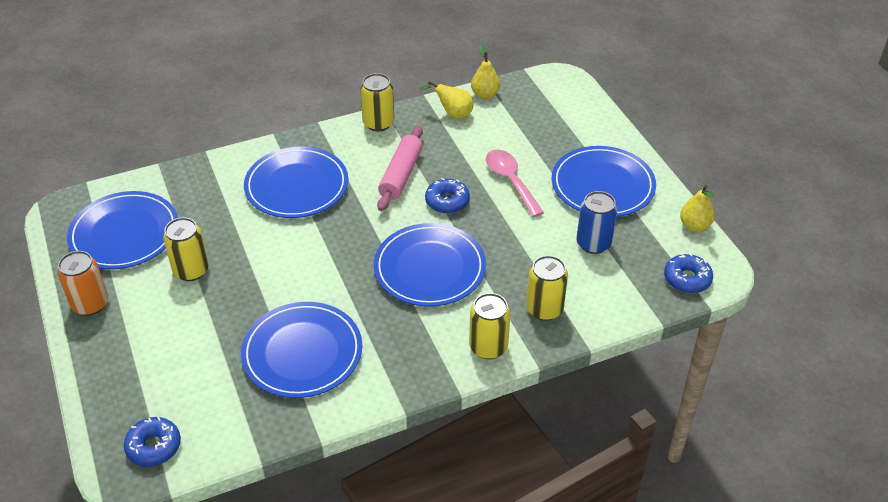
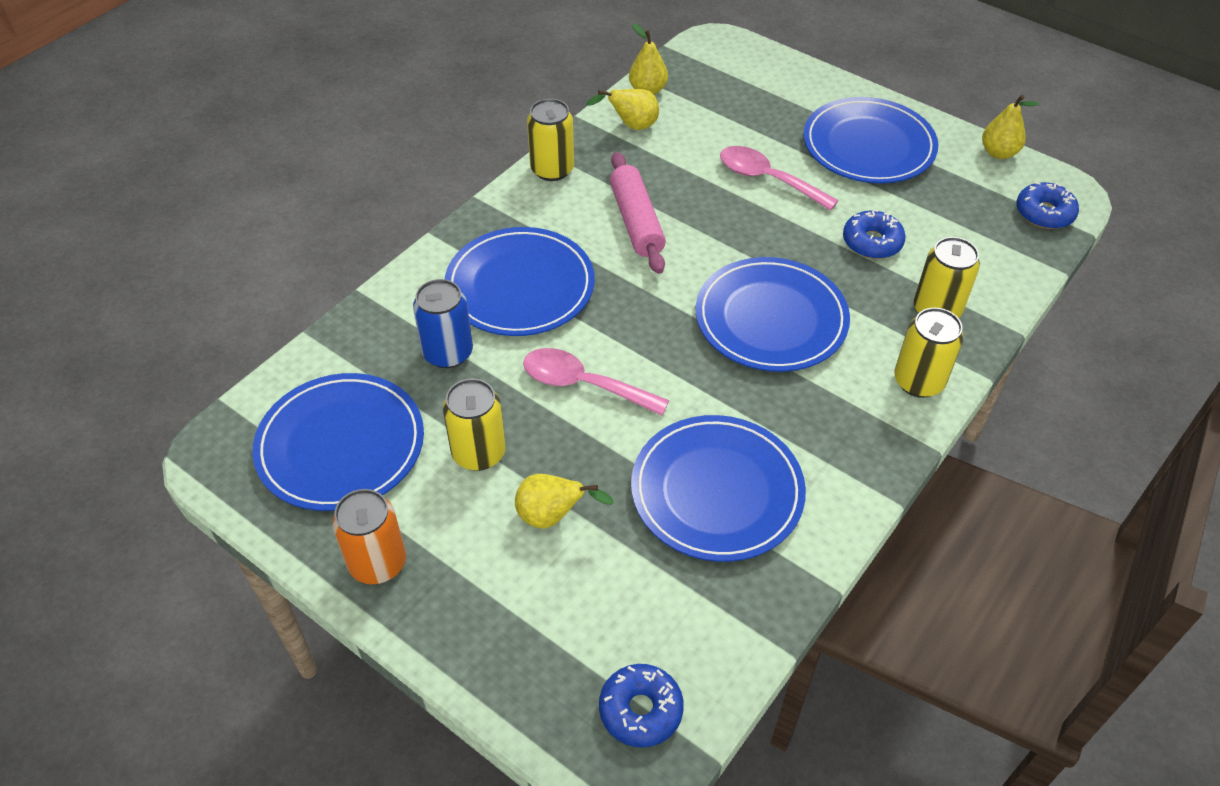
camera: 30 degrees left, 5 degrees up
blue donut [425,178,470,214] -> blue donut moved to [843,209,906,259]
blue can [576,191,617,254] -> blue can moved to [413,279,473,368]
none -> yellow pear [515,474,614,528]
none -> pink spoon [523,348,669,416]

